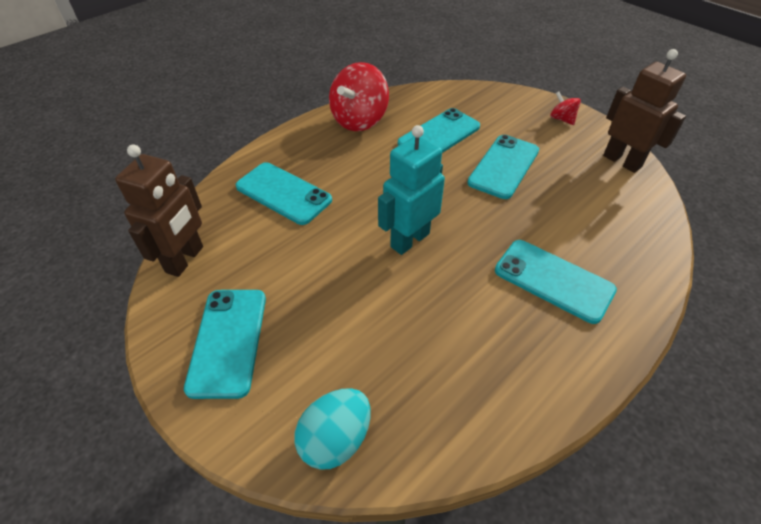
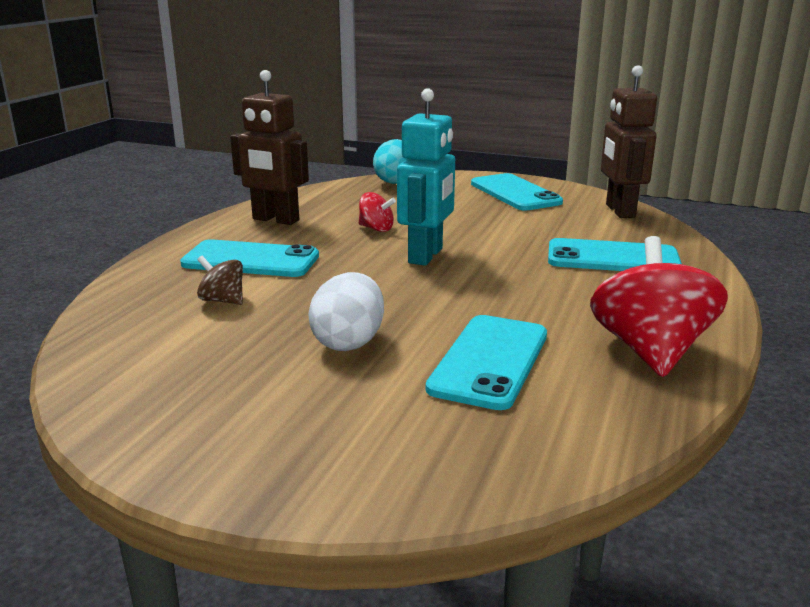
camera: 155 degrees right, 25 degrees down
turquoise phone [467,135,539,199] -> white egg [308,272,384,351]
red spinning top [550,92,581,125] -> red spinning top moved to [359,192,396,232]
brown robot [603,49,686,173] -> brown robot moved to [230,70,309,225]
none -> brown spinning top [197,256,243,305]

